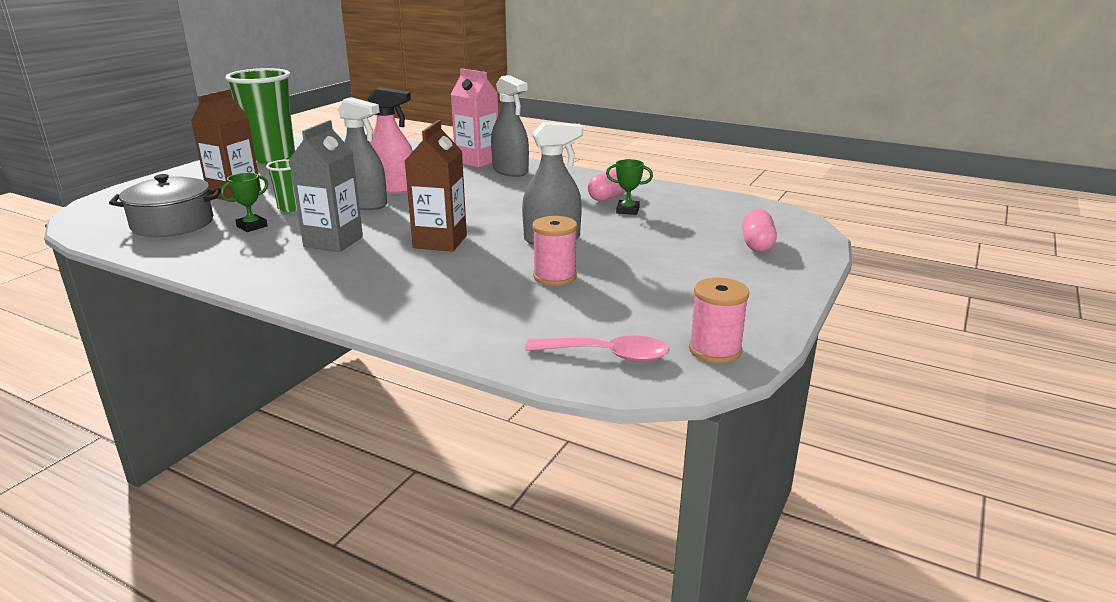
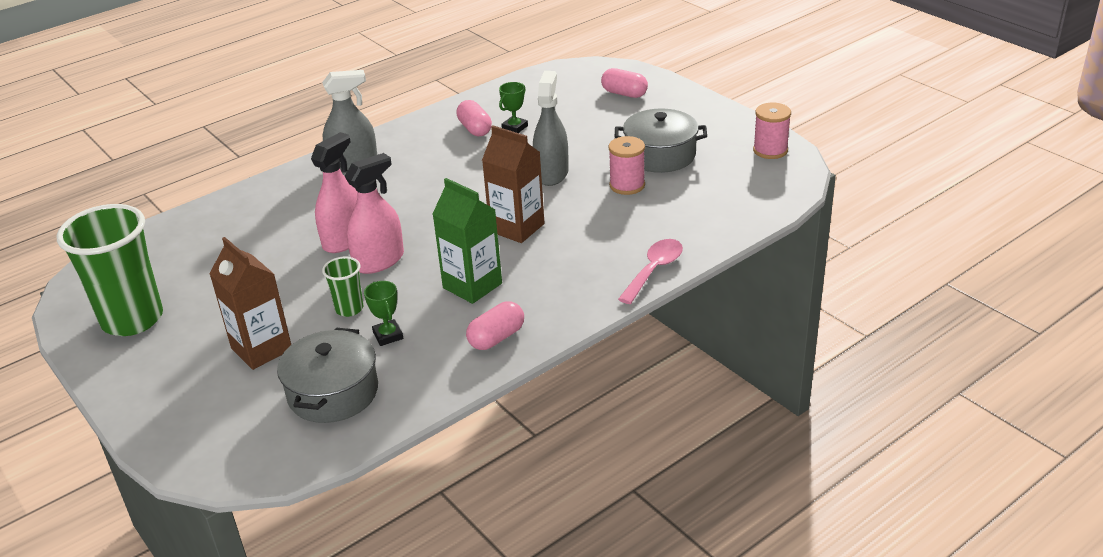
camera: 65 degrees left, 10 degrees up
grey carton [289,120,363,252] -> green carton [432,178,502,304]
grey spray bottle [337,97,387,210] -> pink spray bottle [345,153,404,274]
pink carton [451,68,498,168] -> none
pink spoon [525,336,670,362] -> pink spoon moved to [618,239,683,304]
none -> pink capsule [466,301,524,350]
none -> grey pot [615,108,707,173]

